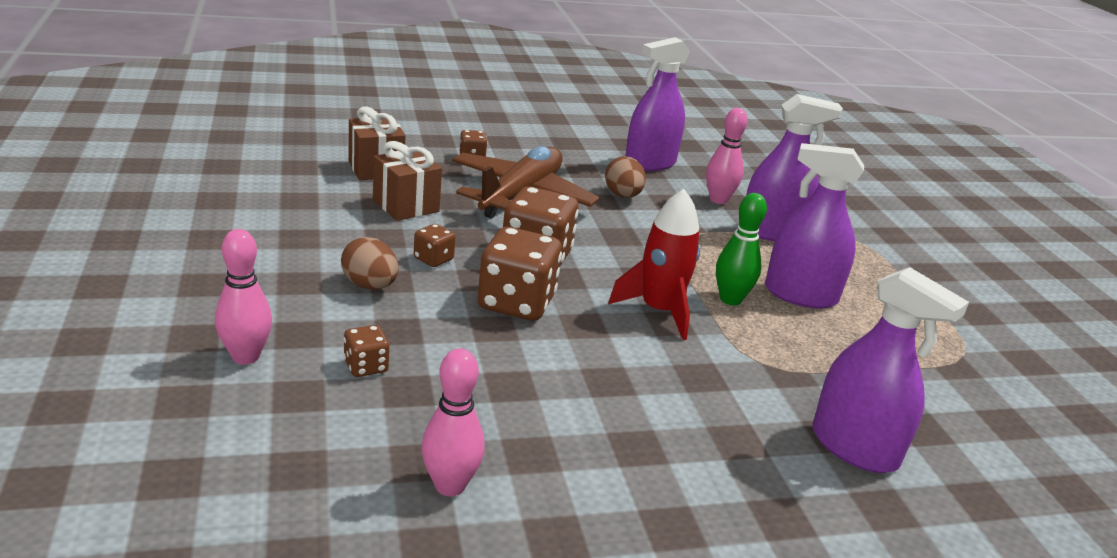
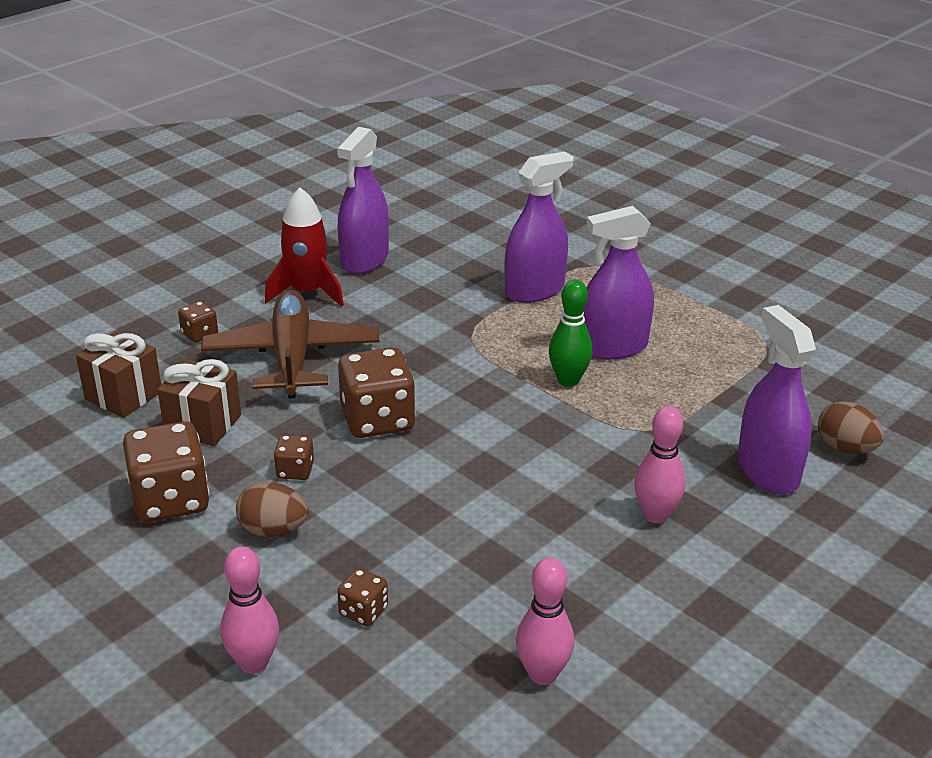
camera: 30 degrees left, 5 degrees up
brown dice [478,227,562,321] -> brown dice moved to [123,421,210,522]
brown egg [605,156,646,198] -> brown egg moved to [818,401,884,454]
red rocket [608,189,701,340] -> red rocket moved to [265,188,344,307]
pink bowling pin [706,108,748,204] -> pink bowling pin moved to [634,406,685,523]
purple spray bottle [813,267,969,473] -> purple spray bottle turned 120 degrees counterclockwise [737,305,816,494]

